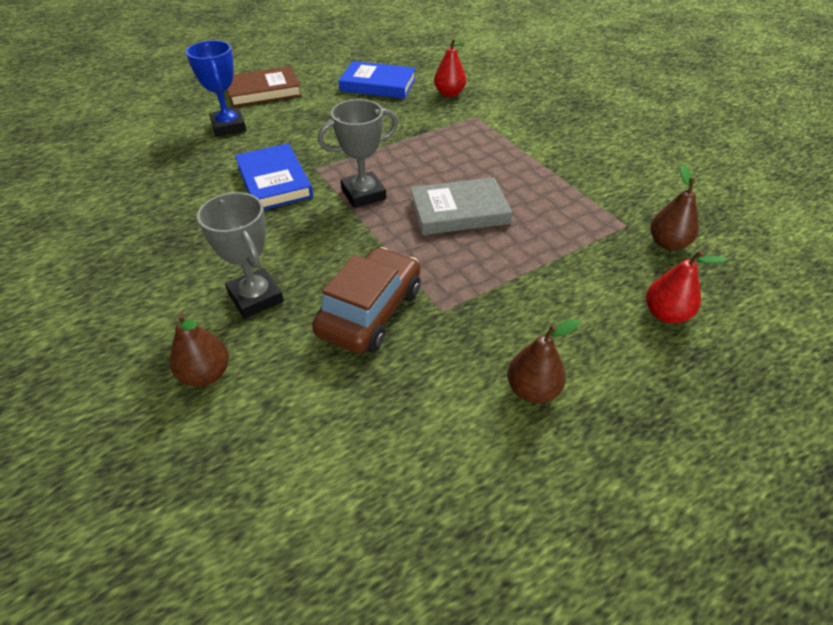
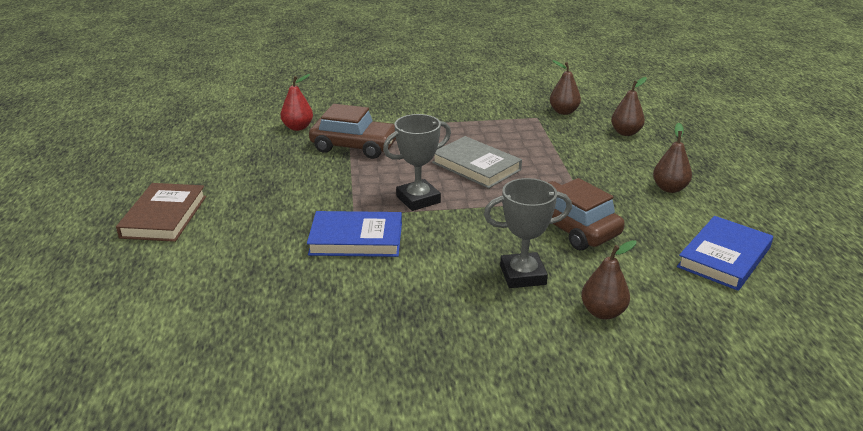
camera: 65 degrees left, 15 degrees down
blue trophy [186,40,246,137] -> none
grey trophy [318,99,398,208] -> grey trophy turned 60 degrees clockwise [383,114,451,211]
blue book [338,61,416,99] -> blue book moved to [677,216,773,291]
grey book [410,177,512,235] -> grey book turned 60 degrees counterclockwise [432,136,522,188]
red pear [646,250,727,324] -> brown pear [611,77,647,136]
none -> brown car [309,104,396,159]

